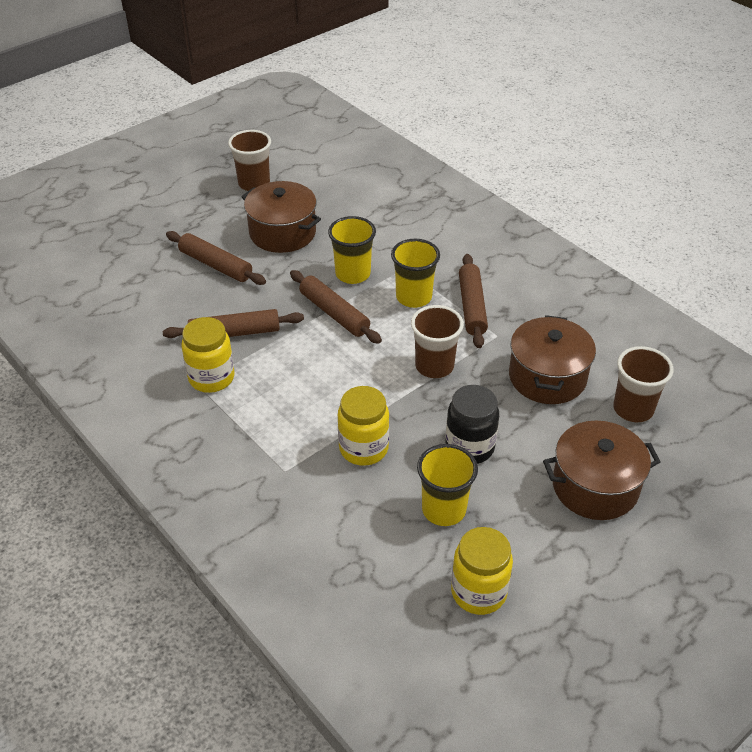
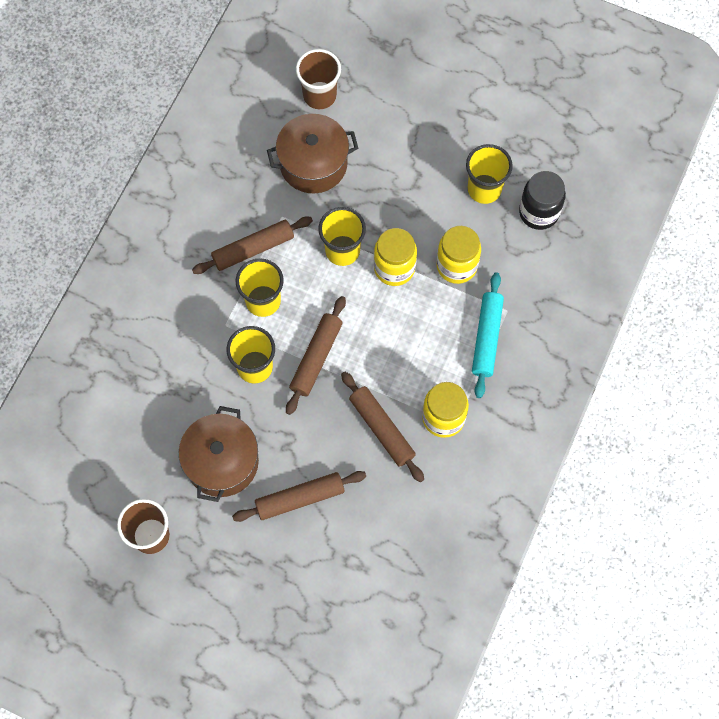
camera: 115 degrees left, 25 degrees up
brown rolling pin [166,231,266,285] -> brown rolling pin turned 60 degrees clockwise [232,471,366,522]
brown cup [411,305,464,378] -> yellow cup [318,207,366,266]
black jar [445,385,499,464] -> black jar moved to [519,171,566,230]
yellow jar [451,527,513,615] -> yellow jar moved to [374,228,417,286]
brown pot [543,421,660,520] -> none
none -> turquoise rolling pin [472,272,504,398]

